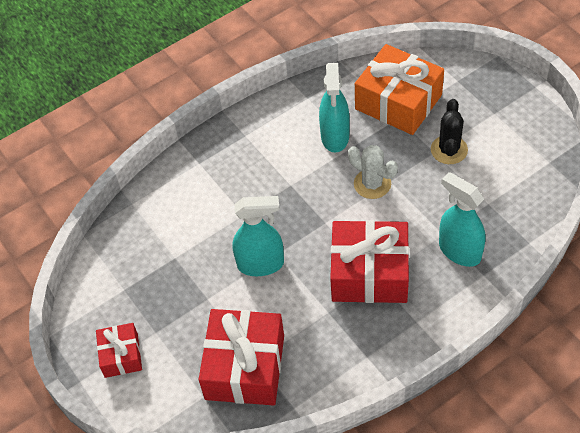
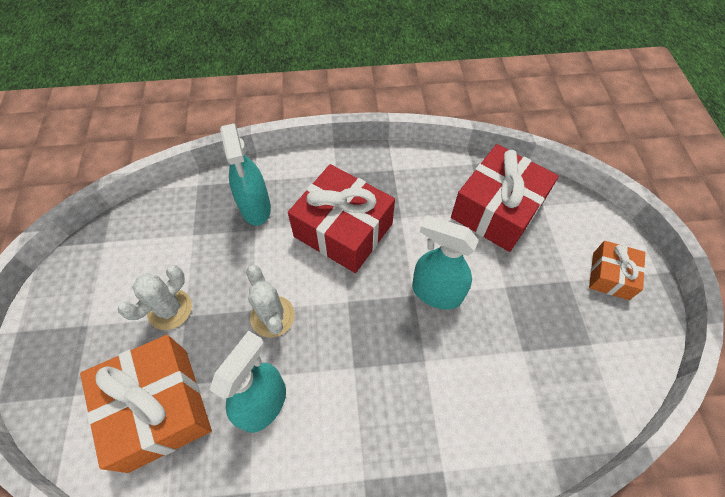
camera: 155 degrees left, 5 degrees up
red gift [96,323,142,378] -> orange gift [589,241,645,300]
black cactus [431,99,468,164] -> white cactus [118,265,192,330]

